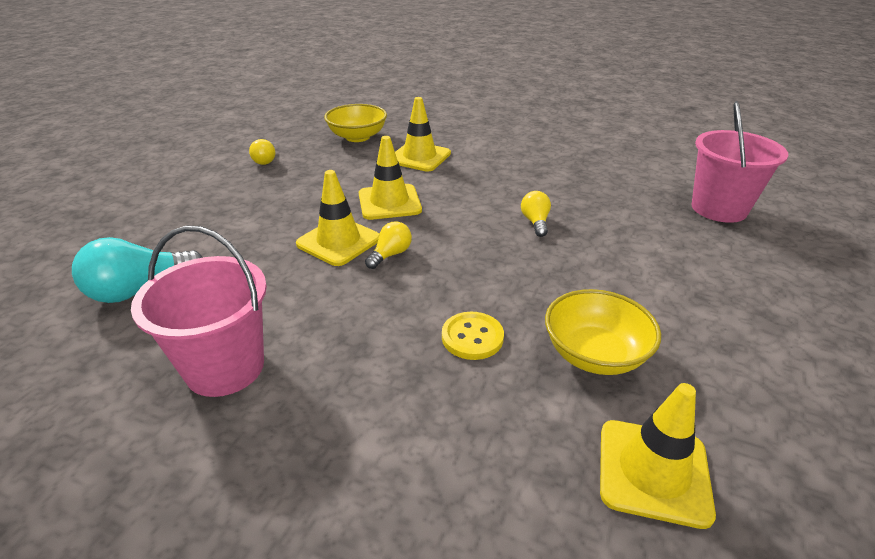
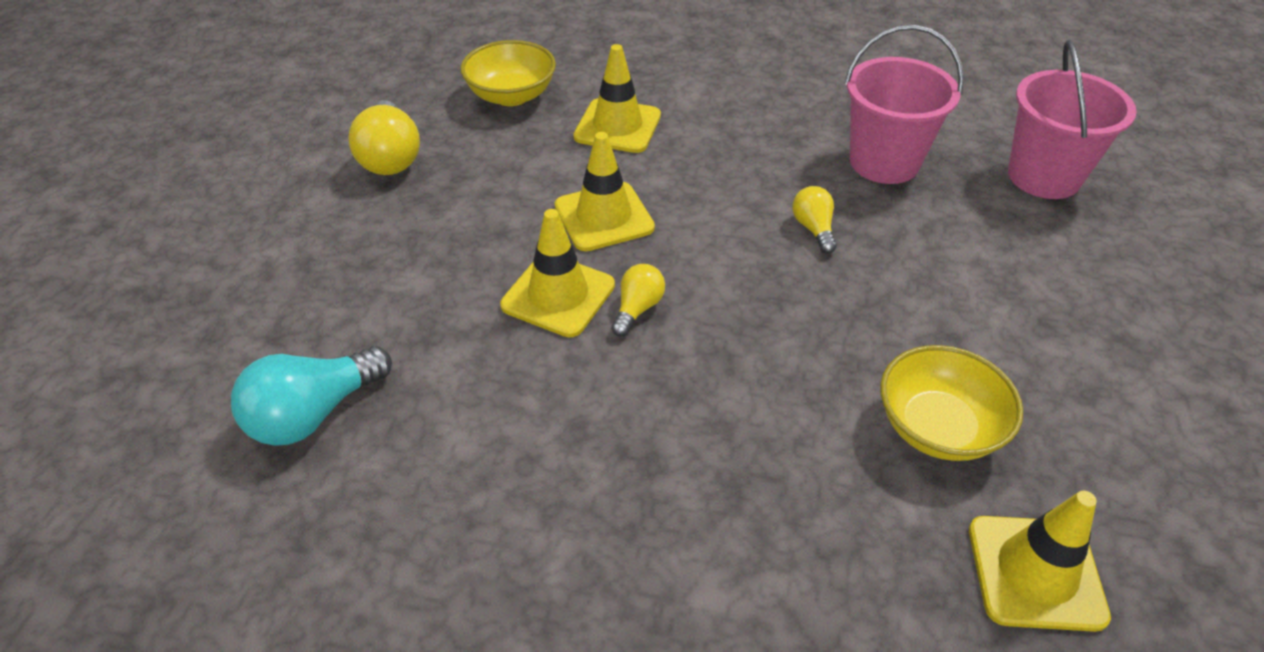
camera: 10 degrees left, 10 degrees up
pink bucket [131,226,267,397] -> pink bucket moved to [844,25,964,184]
yellow light bulb [249,139,275,165] -> yellow light bulb [349,100,420,175], size x1.78
yellow button [442,312,504,360] -> none

